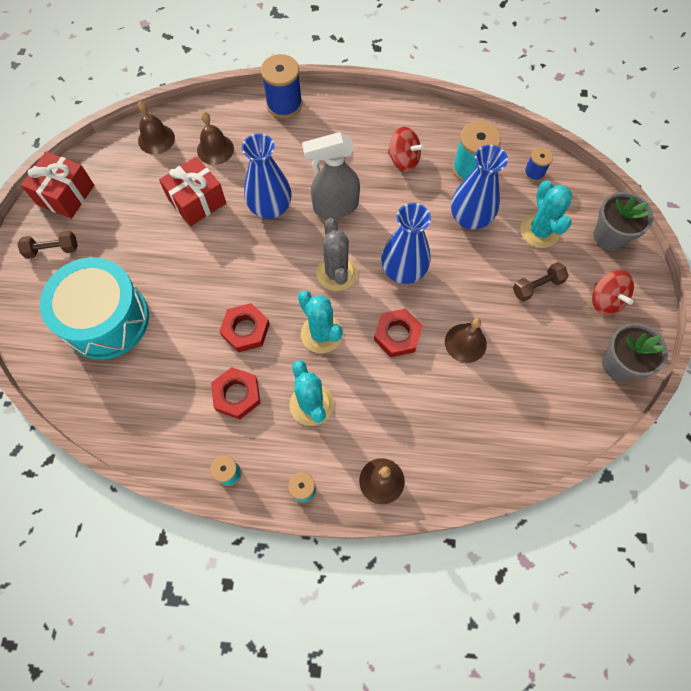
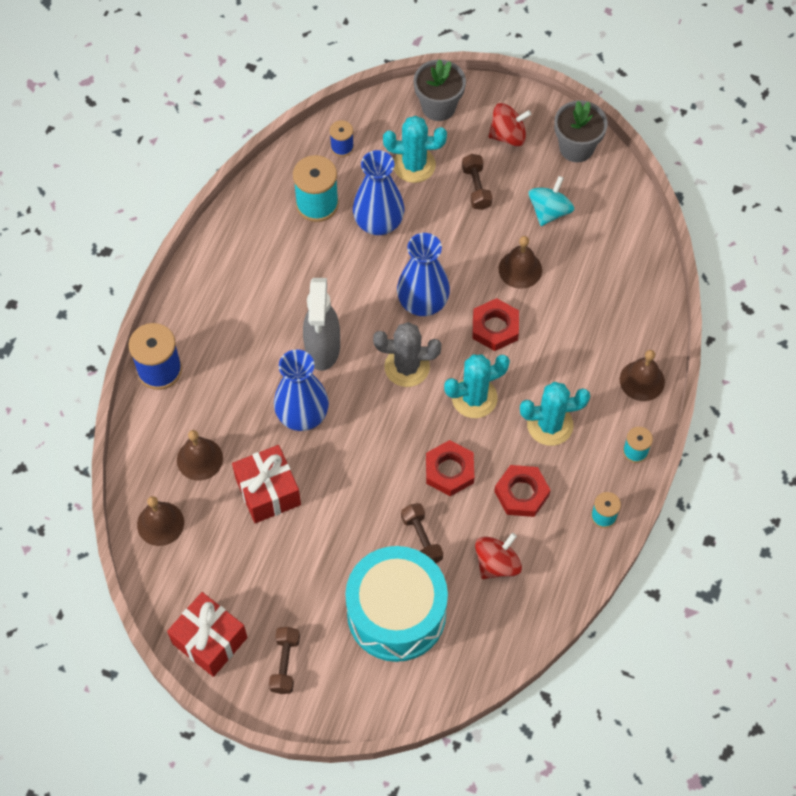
camera: 75 degrees left, 5 degrees down
red spinning top [388,127,425,172] -> red spinning top moved to [475,533,522,579]
none -> brown dumbbell [401,503,443,563]
none -> turquoise spinning top [529,176,574,226]

